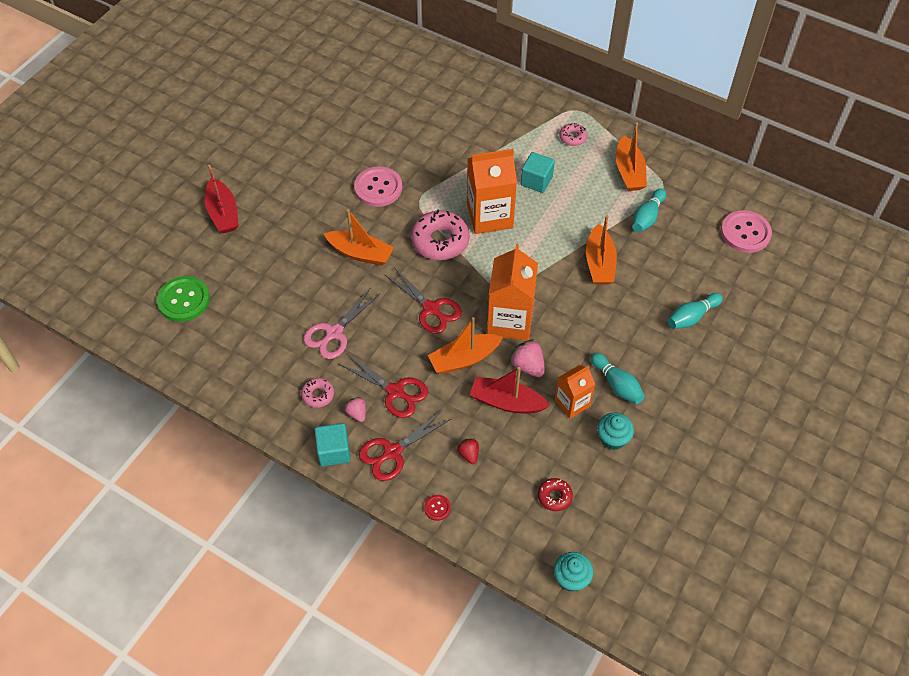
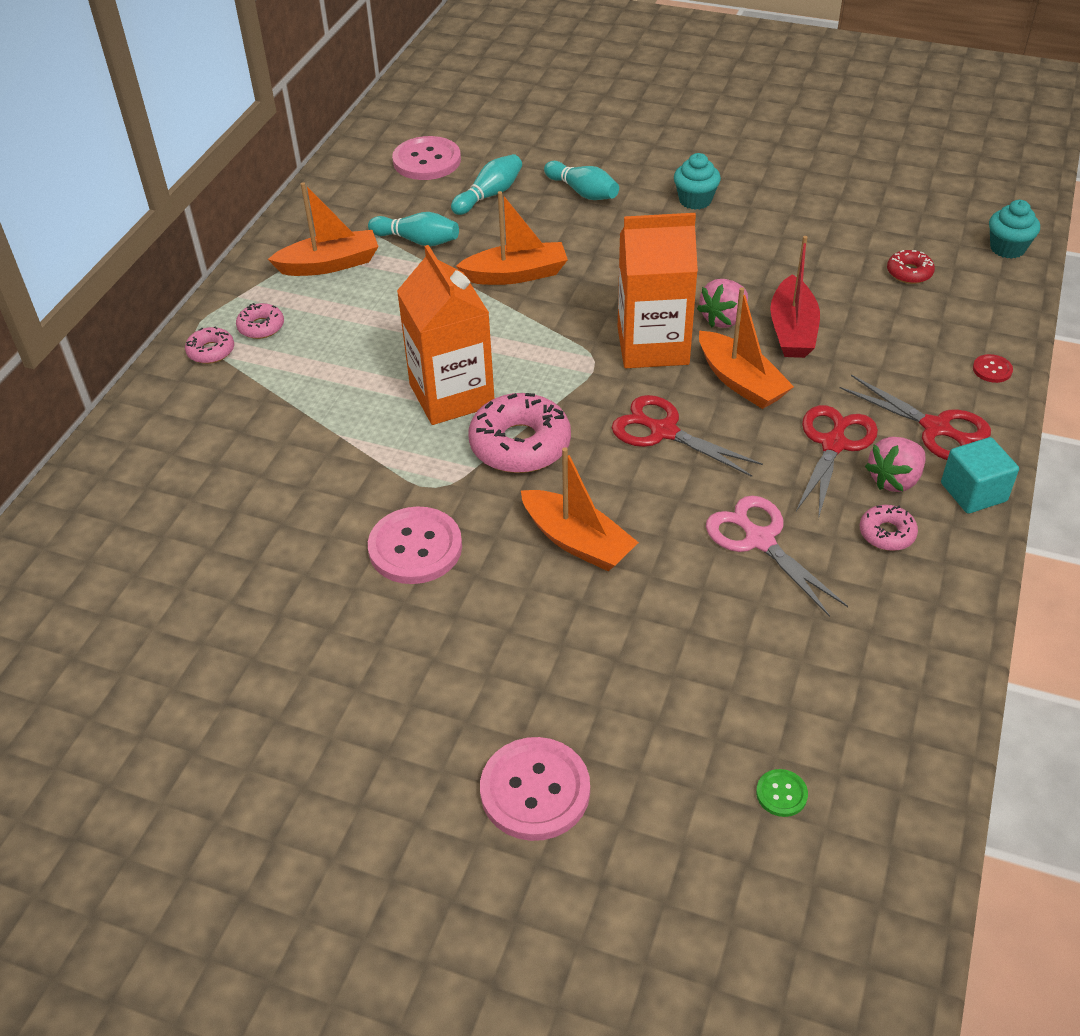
camera: 100 degrees left, 10 degrees down
green button [157,276,210,322] -> green button [756,769,808,817], size x0.46
red boat [205,165,239,233] -> pink button [480,737,590,841]
pink scissors [303,287,380,359] -> pink scissors turned 150 degrees counterclockwise [706,496,848,617]
orange boat [324,209,394,266] -> orange boat turned 120 degrees clockwise [521,447,639,571]
pink strawberry [345,397,366,422] -> pink strawberry [865,437,925,492], size x1.58
red scissors [385,267,462,334] -> red scissors turned 90 degrees counterclockwise [612,395,763,477]
red strawberry [457,438,479,464] -> none
turquoise cube [520,152,555,193] -> none
orange carton [555,365,595,419] -> none
turquoise bowling pin [591,353,645,404] -> turquoise bowling pin moved to [451,154,522,215]
turquoise cupcake [597,413,634,450] -> turquoise cupcake moved to [674,153,721,210]
none -> pink donut [185,326,234,364]

